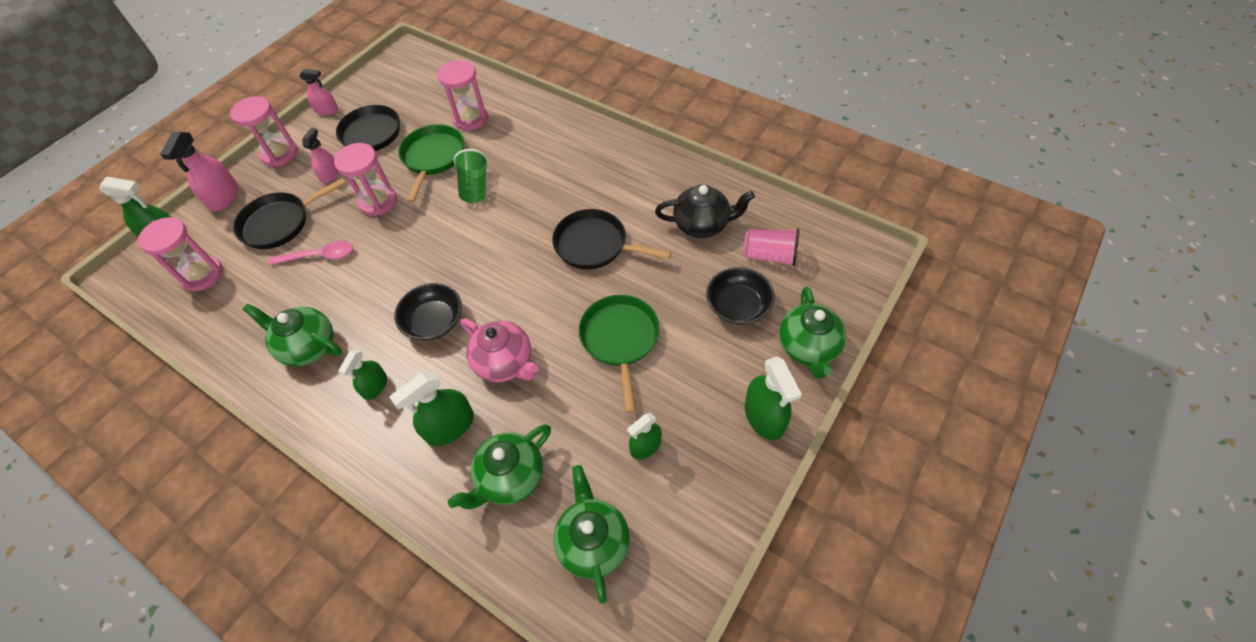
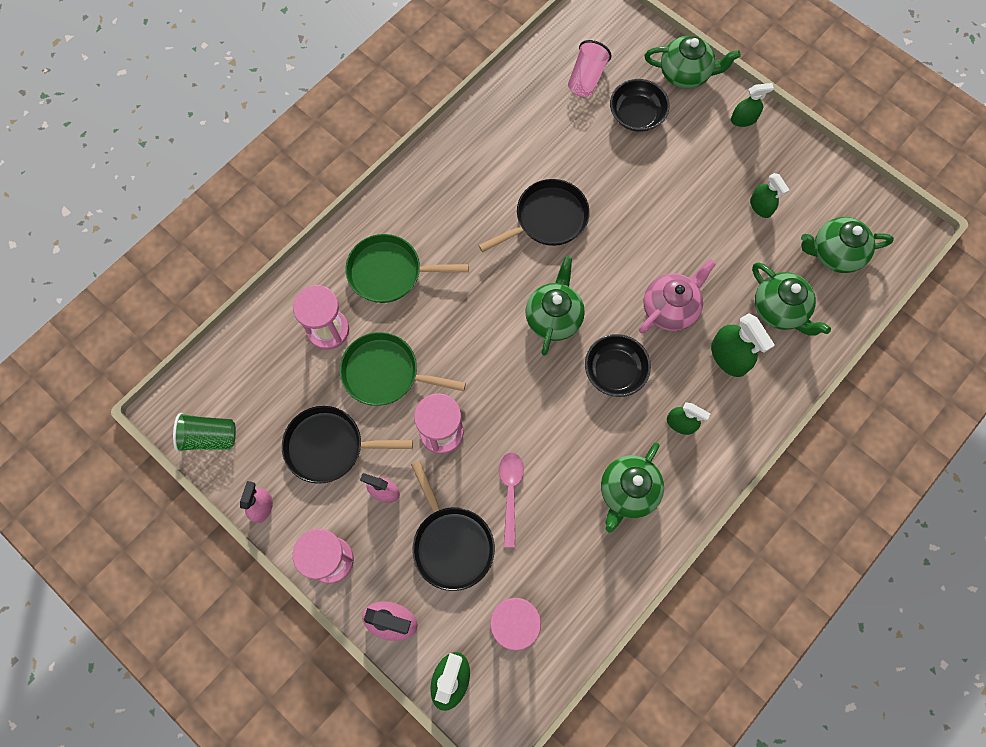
camera: 85 degrees left, 15 degrees up
green cup [454,149,488,203] -> green cup moved to [173,413,236,452]
black pan [552,209,671,270] -> black pan turned 150 degrees counterclockwise [478,179,590,252]
green pan [579,295,660,413] -> green pan moved to [346,234,469,303]
black teapot [655,185,755,238] -> none
green spray bottle [745,356,802,441] -> green spray bottle [731,83,774,127], size x0.64
none -> green teapot [525,257,585,356]

